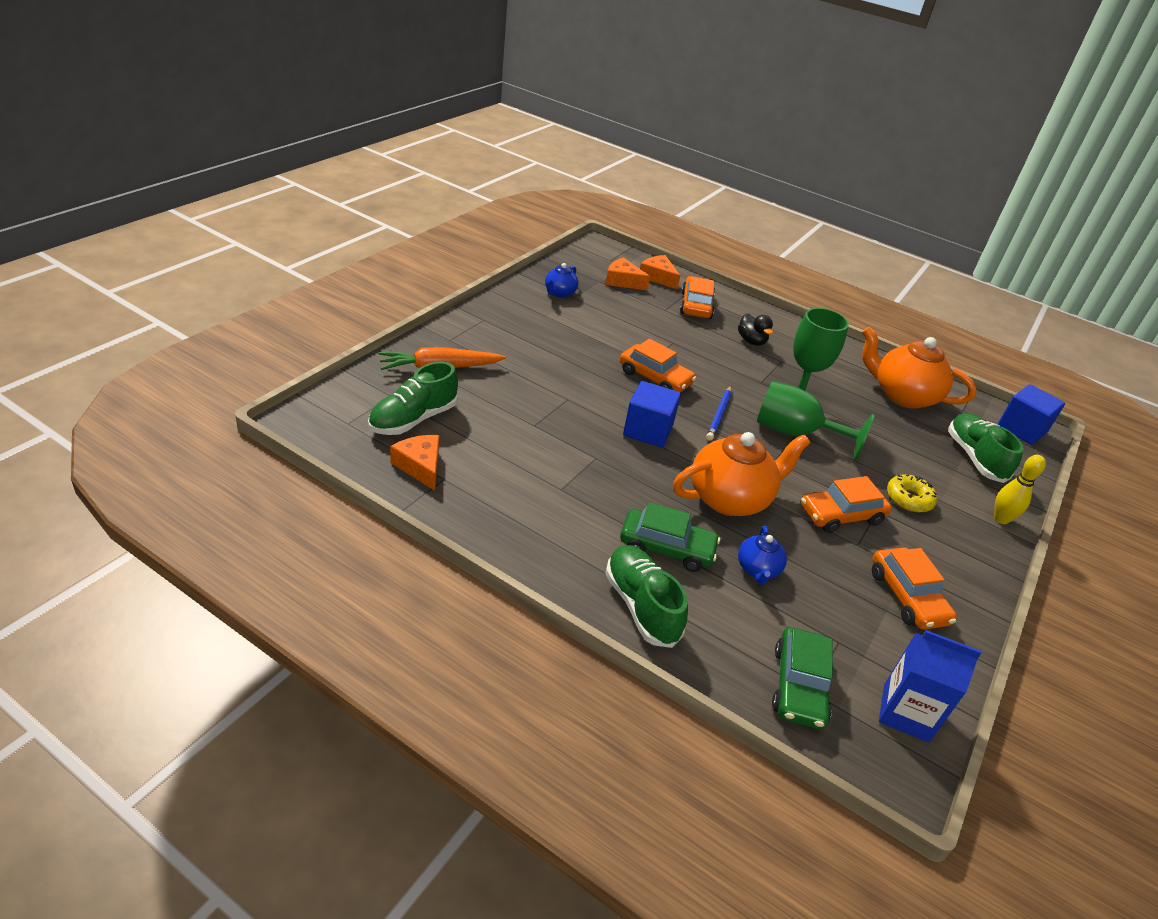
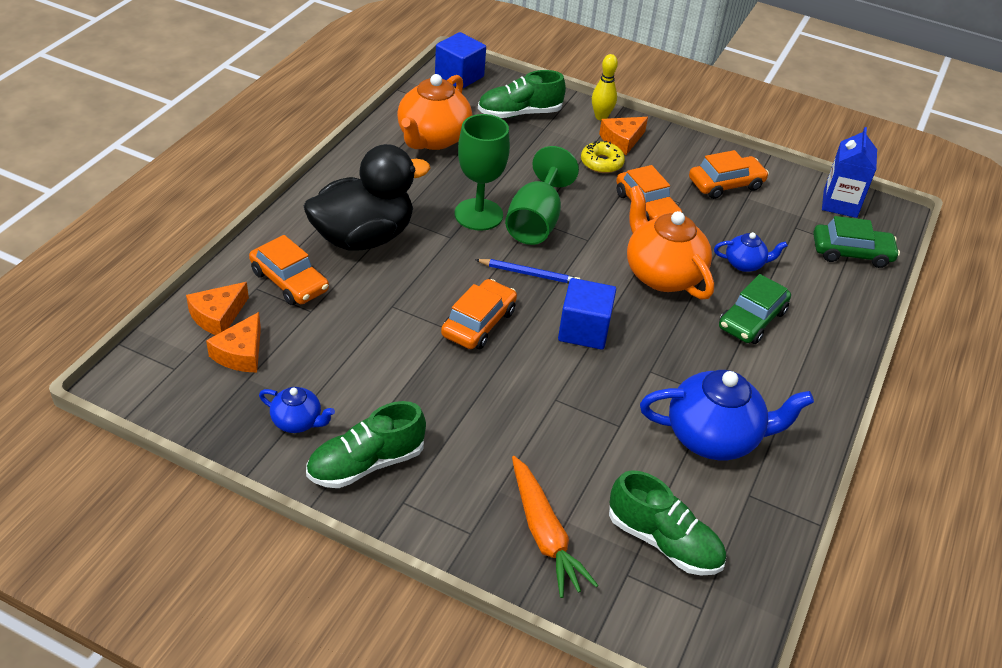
camera: 95 degrees left, 5 degrees up
orange cheese [390,435,439,491] -> orange cheese moved to [599,117,648,155]
green shoe [605,545,688,648] -> green shoe moved to [306,401,426,488]
green car [620,502,720,572] -> green car turned 150 degrees counterclockwise [719,274,791,344]
orange car [680,276,715,319] -> orange car turned 135 degrees counterclockwise [249,235,329,305]
black duck [738,313,773,345] -> black duck [304,144,431,251], size x2.35
none -> blue teapot [640,370,814,460]

